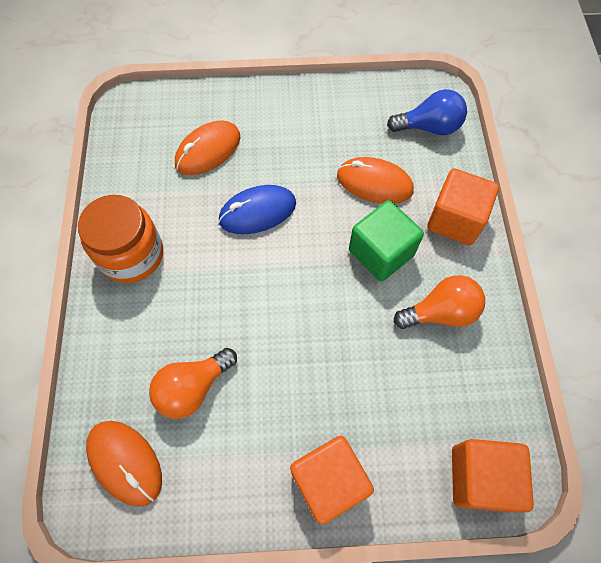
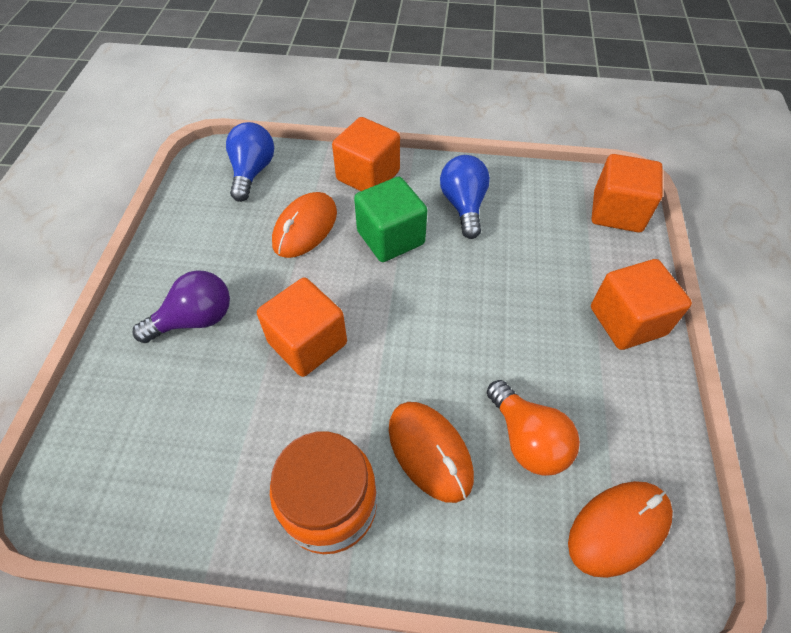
camera: 80 degrees left, 10 degrees down
orange mouse [175,120,240,175] -> orange mouse moved to [389,402,474,503]
blue mouse [218,185,296,234] -> orange cube [257,278,347,377]
orange light bulb [394,275,485,329] -> blue light bulb [440,155,490,239]
none -> purple light bulb [133,270,230,343]

